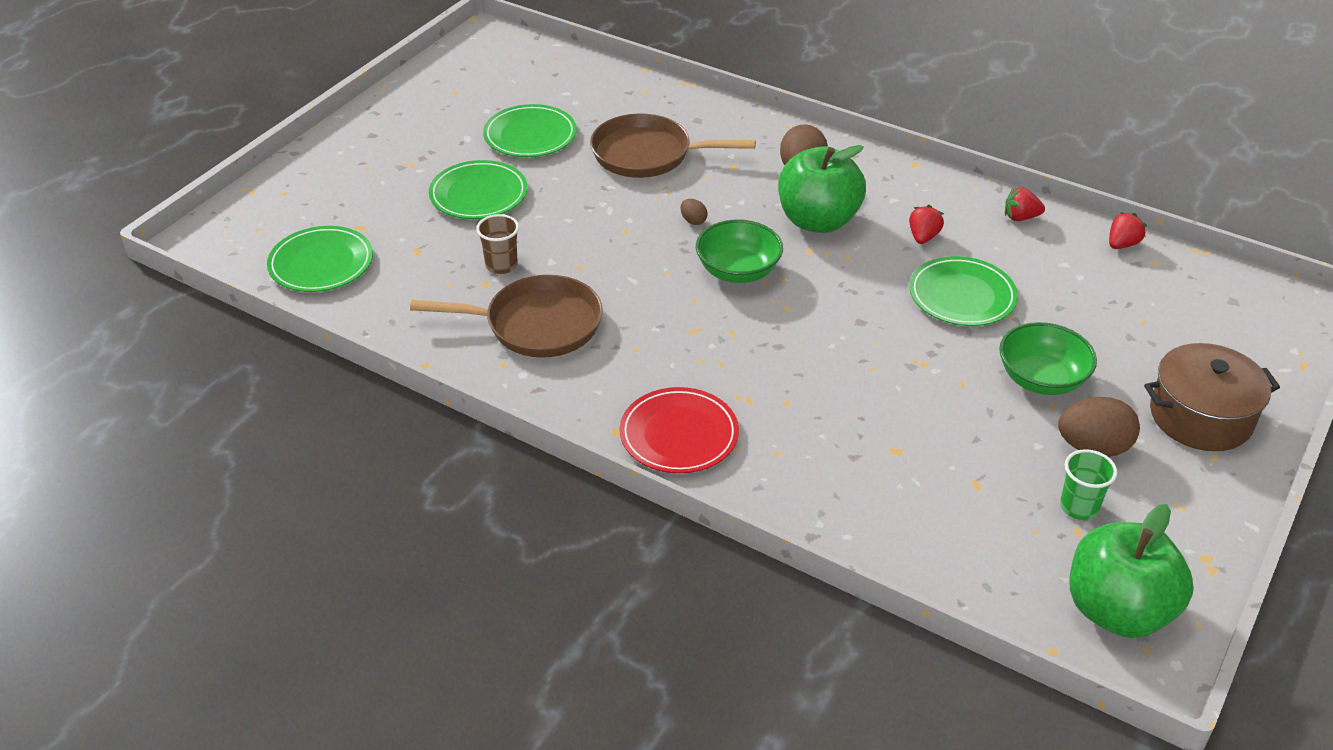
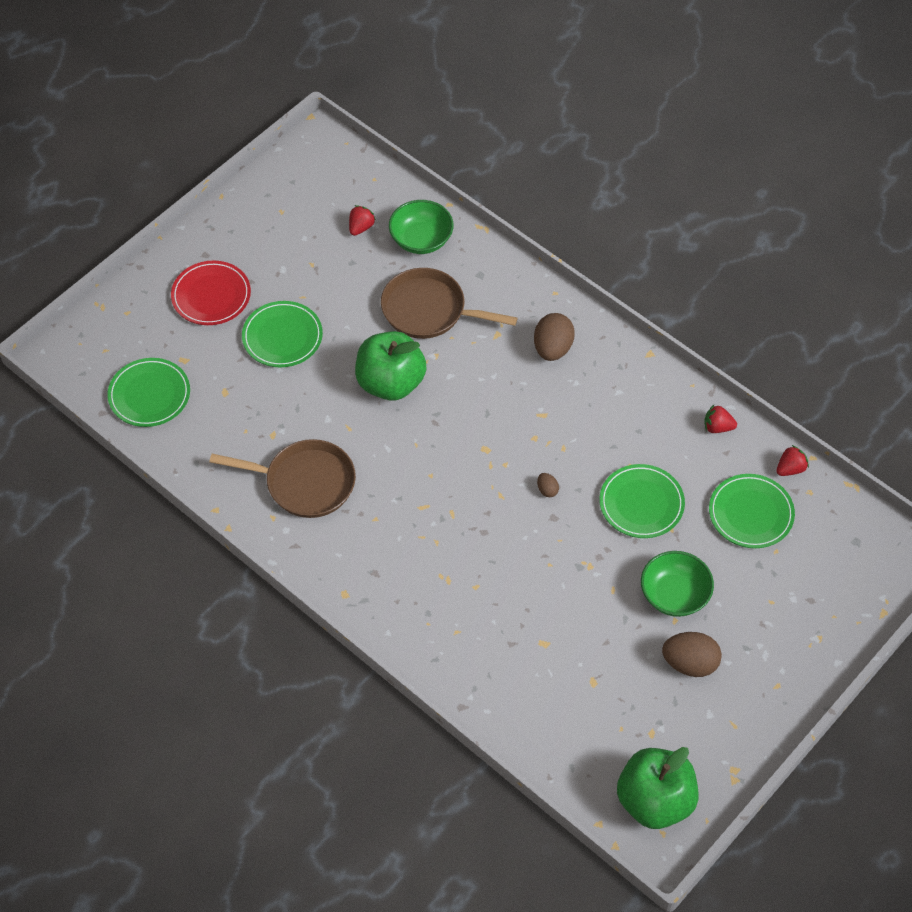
camera: 10 degrees right, 15 degrees up
brown cup [476,214,519,274] -> none
green plate [483,104,577,157] -> green plate moved to [709,474,795,548]
red plate [620,387,739,474] -> red plate moved to [171,261,251,325]
brown egg [680,199,708,225] -> brown egg moved to [537,473,559,497]
green bowl [696,219,783,283] -> green bowl moved to [389,200,454,254]
green apple [778,145,866,233] -> green apple moved to [355,331,426,401]
red strawberry [909,205,944,244] -> red strawberry moved to [349,205,376,236]
green cup [1060,449,1117,520] -> none
brown pot [1144,343,1280,451] -> none

